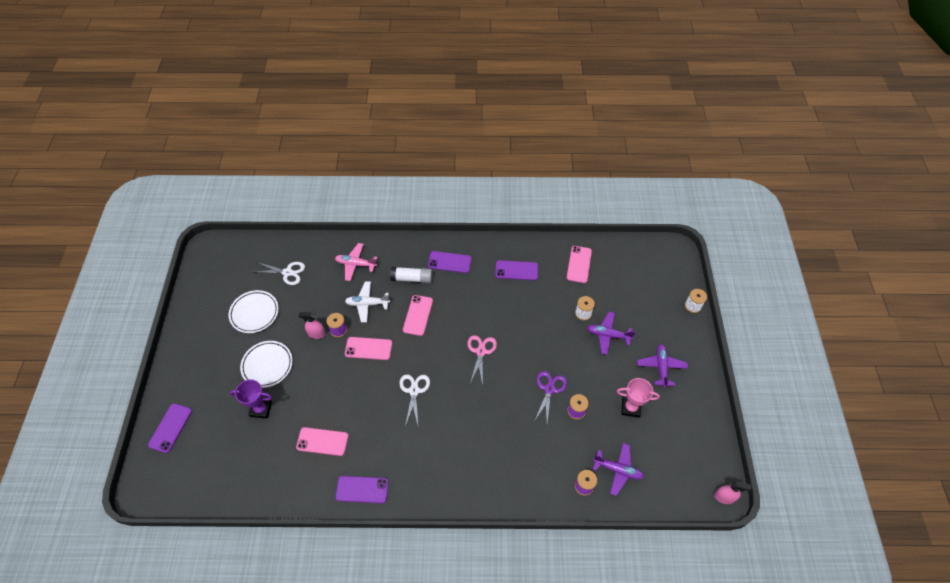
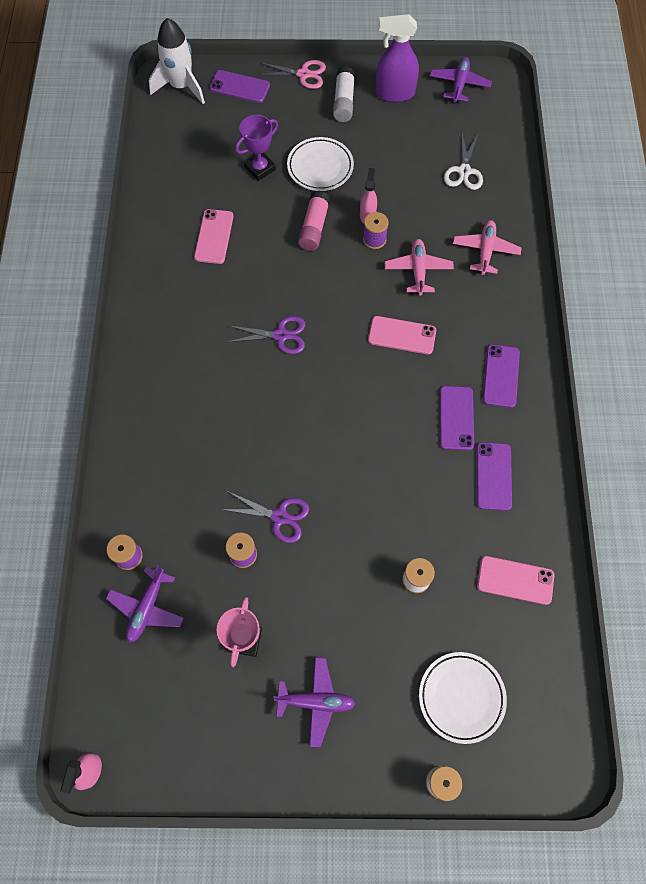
camera: 90 degrees right, 10 degrees up
white plate [229,290,279,333] -> white plate moved to [419,652,507,744]
purple trophy [230,379,272,419] -> purple trophy turned 45 degrees clockwise [235,115,278,181]
purple phone [336,476,389,503] -> purple phone moved to [440,386,474,451]
white plane [345,281,390,322] -> pink plane [385,239,454,296]
pink phone [345,337,392,360] -> none
white glue stick [390,267,432,283] -> white glue stick moved to [333,66,355,122]
white scissors [399,374,430,426] -> purple scissors [228,316,305,354]
pink scissors [467,335,497,386] -> pink scissors moved to [257,60,326,89]
purple plane [587,312,635,355] -> purple plane moved to [430,57,492,104]
none -> white rocket [149,18,205,104]
none -> pink glue stick [298,191,330,251]
none -> purple spray bottle [376,14,419,102]

